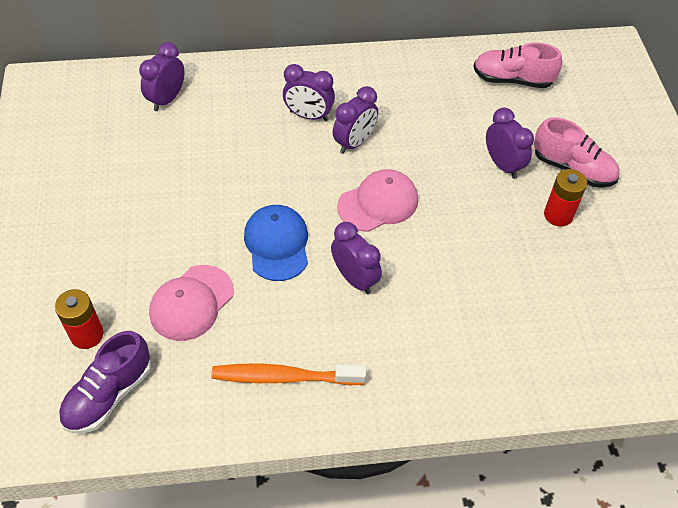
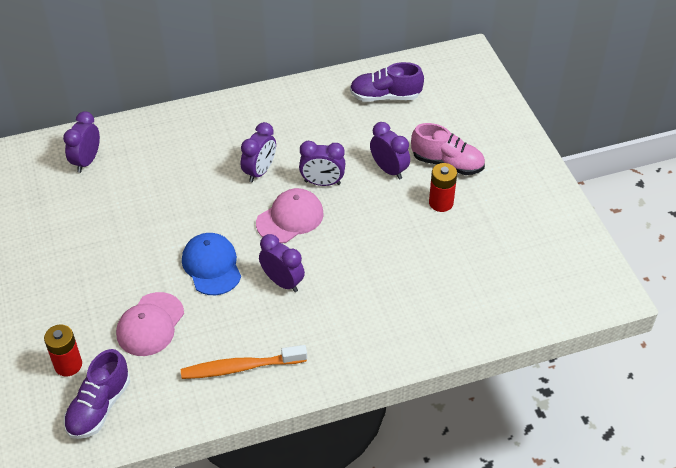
camera: 10 degrees left, 5 degrees down
purple clock [283,64,335,121] -> purple clock moved to [299,141,346,186]
pink shoe [473,42,562,88] -> purple shoe [350,62,424,102]

